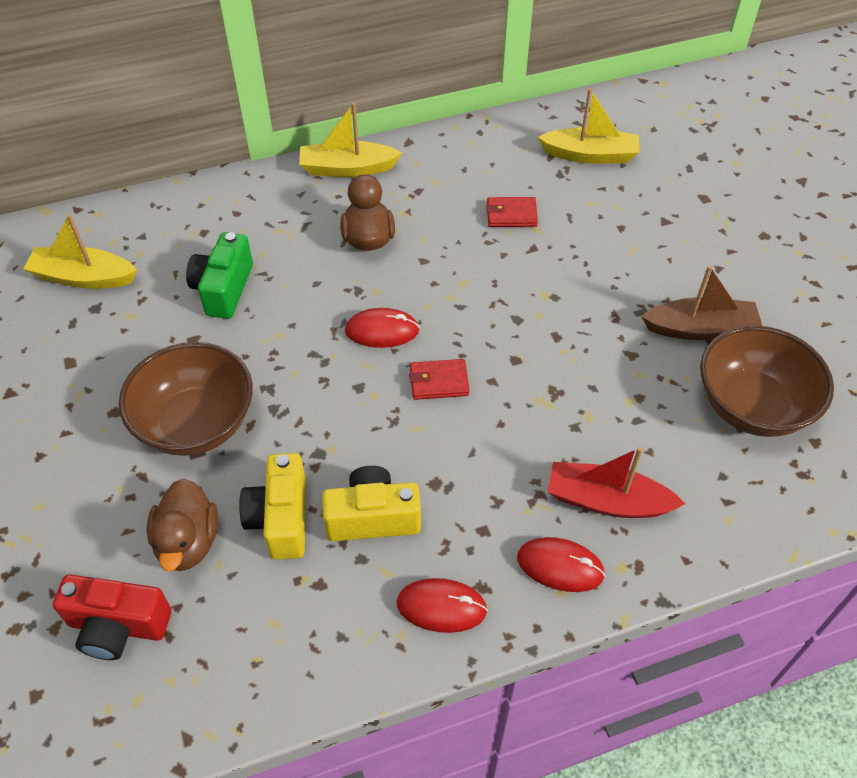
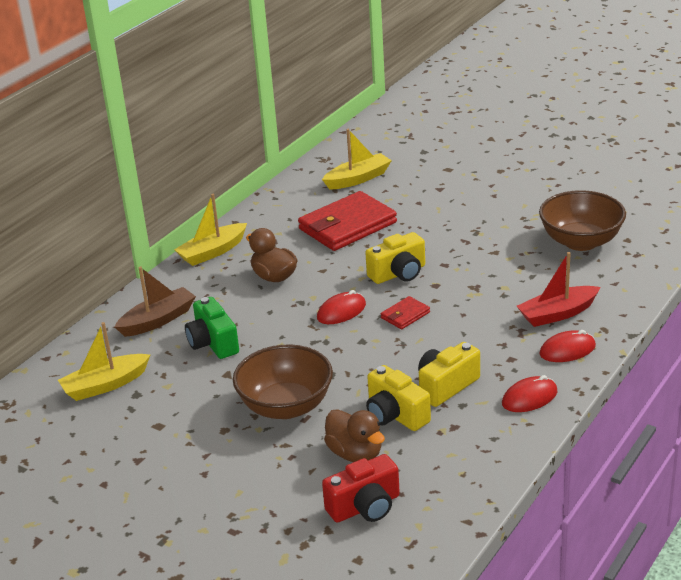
camera: 35 degrees left, 20 degrees down
red wallet [486,197,538,227] -> red wallet [298,191,397,251], size x2.19
brown boat [641,265,762,340] -> brown boat moved to [115,266,196,337]
none -> yellow camera [365,232,425,284]

